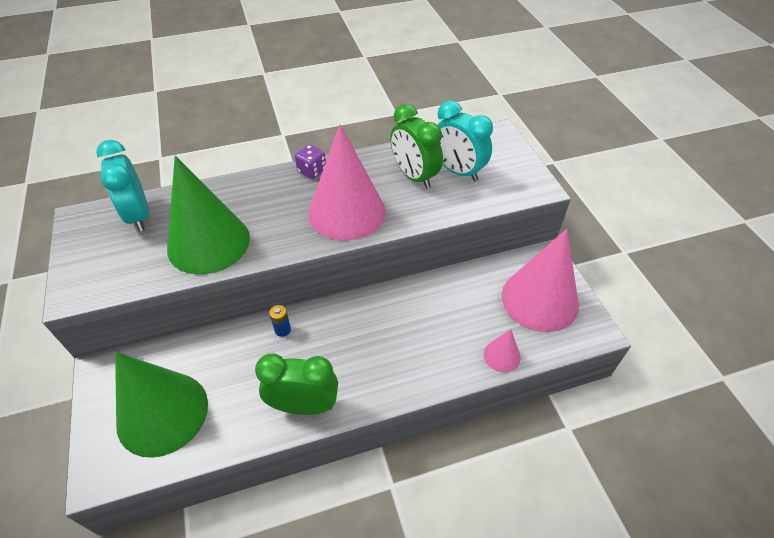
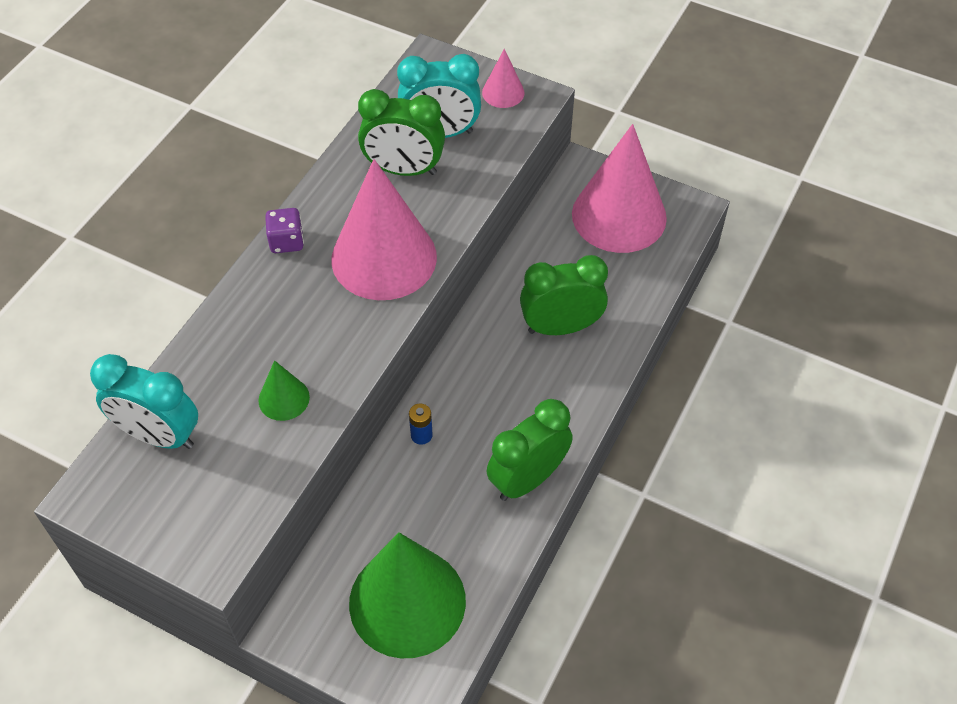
camera: 45 degrees left, 5 degrees up
green cone [167,156,250,275] -> green cone [259,360,310,421], size x0.45
pink cone [484,329,521,373] -> pink cone moved to [482,49,524,108]
none -> green clock [520,255,608,335]

